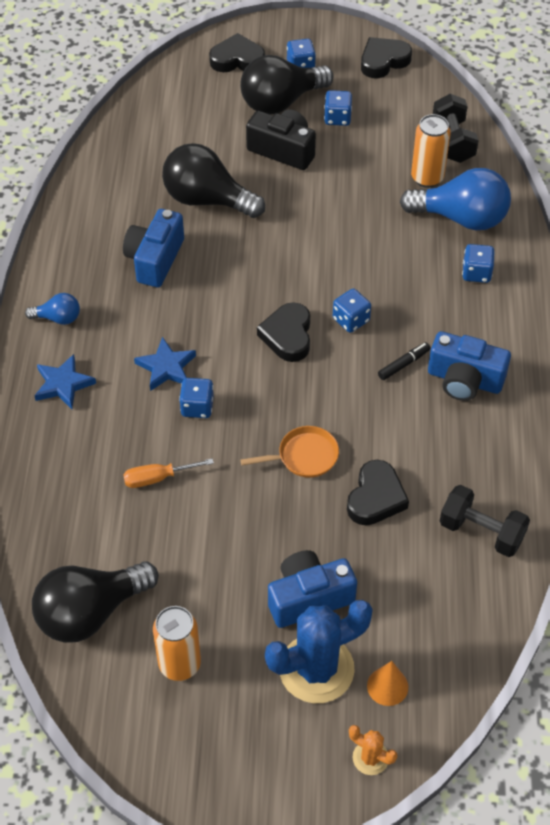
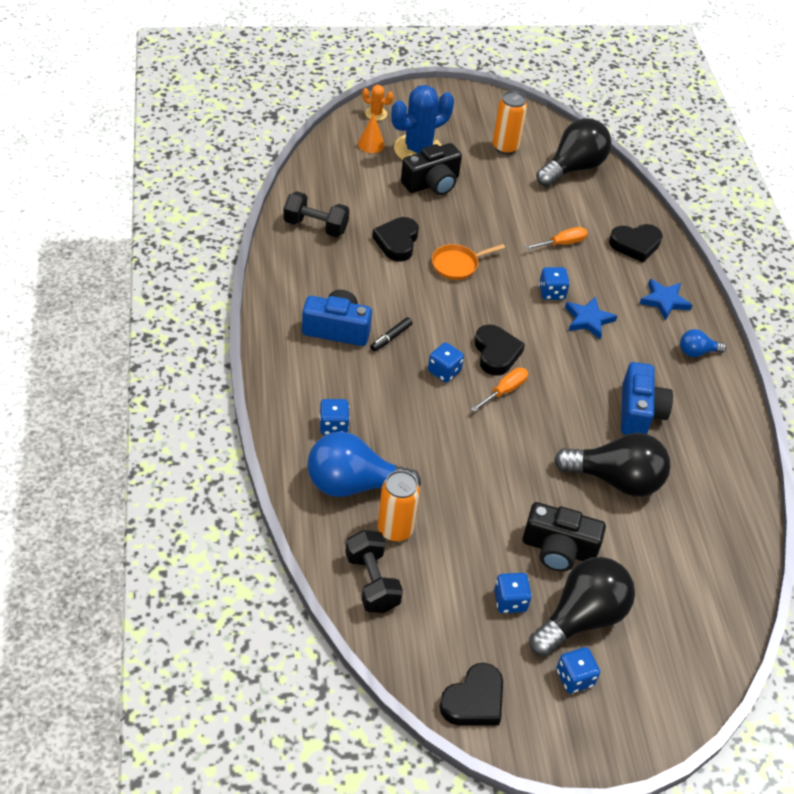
camera: 165 degrees right, 5 degrees down
black heart [209,33,265,72] -> black heart moved to [609,224,663,262]
blue camera [268,550,357,628] -> black camera [401,143,462,195]
none -> orange screwdriver [471,368,528,412]

